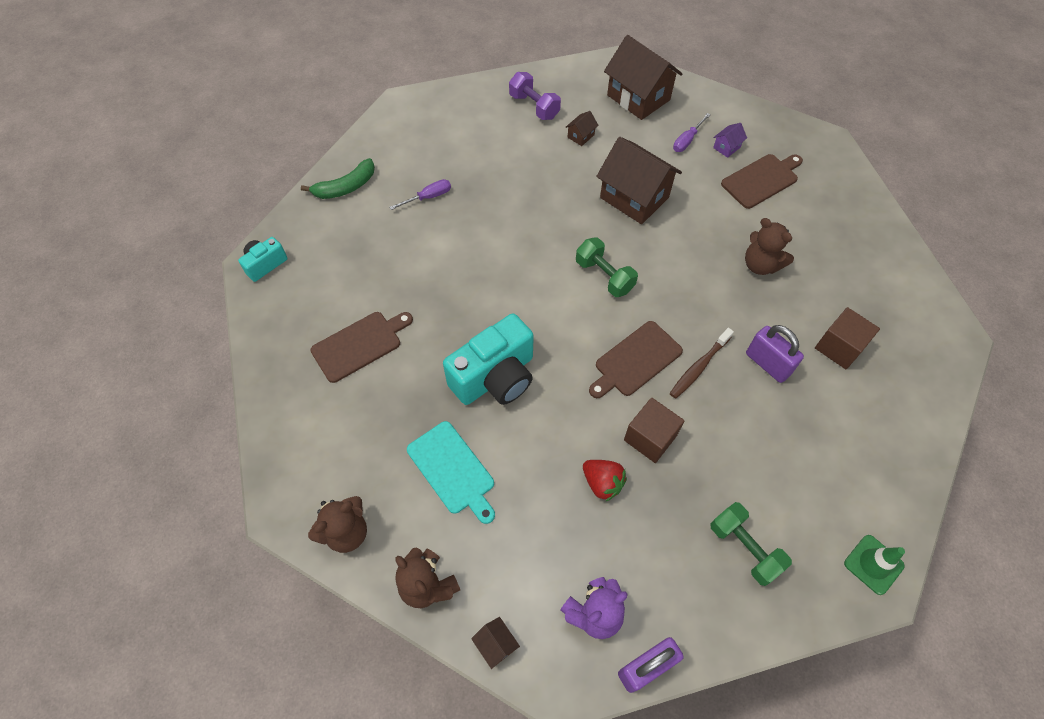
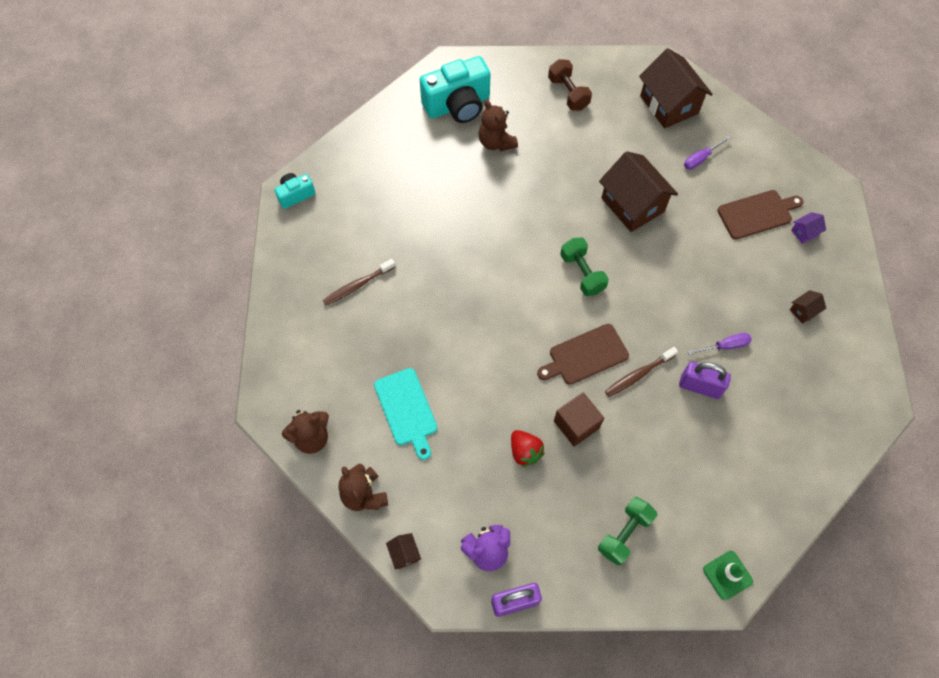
camera: 15 degrees right, 5 degrees up
green banana [301,158,375,199] -> none
brown cutting board [310,312,413,383] -> brown toothbrush [322,259,395,305]
purple screwdriver [389,179,451,210] -> purple screwdriver moved to [688,333,752,355]
turquoise camera [443,313,534,405] -> turquoise camera moved to [420,56,491,123]
purple dumbbell [509,72,561,120] -> brown dumbbell [548,59,592,110]
brown house [566,111,599,146] -> brown house moved to [790,290,826,324]
green dumbbell [711,502,792,586] -> green dumbbell turned 60 degrees clockwise [598,497,657,566]
purple house [713,123,747,158] -> purple house moved to [791,212,826,244]
brown teddy bear [745,218,794,275] -> brown teddy bear moved to [479,100,518,151]
purple padlock [746,325,804,383] -> purple padlock turned 45 degrees counterclockwise [679,362,731,399]
brown cube [815,307,880,369] -> none

